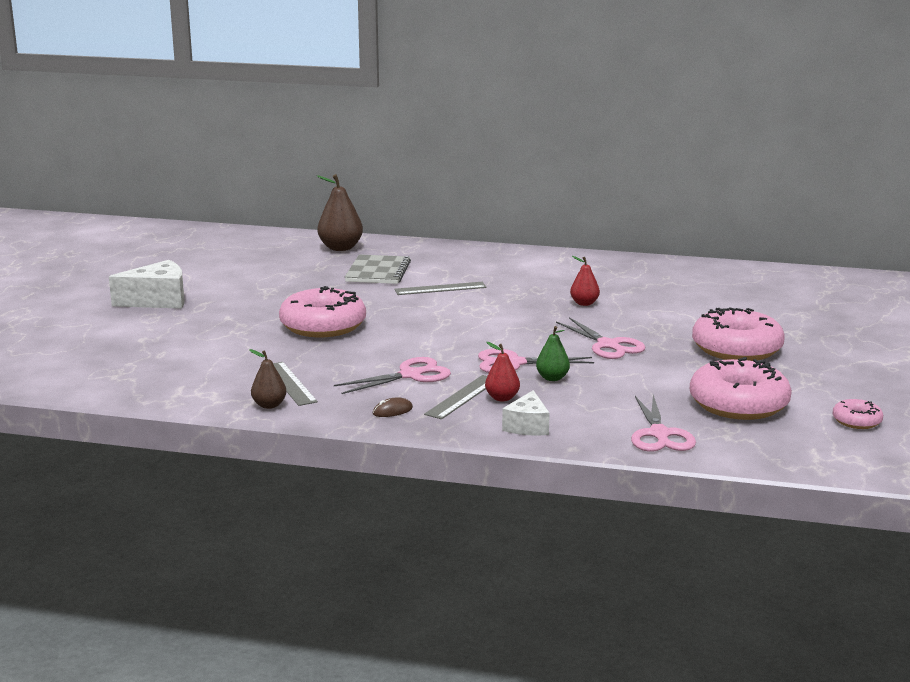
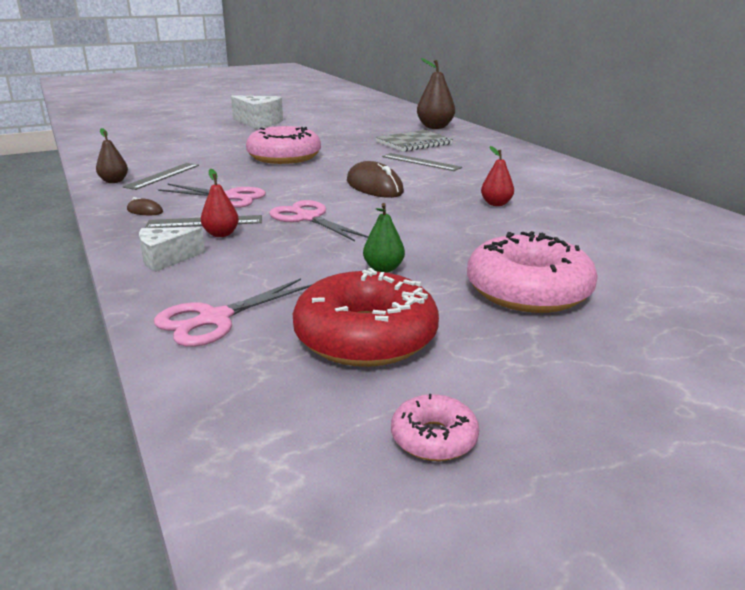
camera: 50 degrees right, 5 degrees up
green pear [536,326,570,381] -> green pear moved to [363,203,405,273]
pink scissors [556,317,645,359] -> none
pink donut [690,357,792,420] -> red donut [293,268,439,367]
none -> brown mouse [347,161,404,198]

